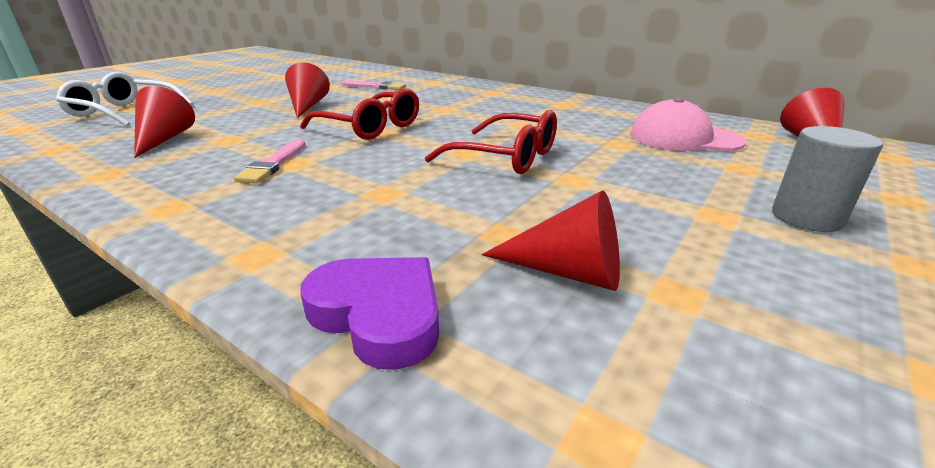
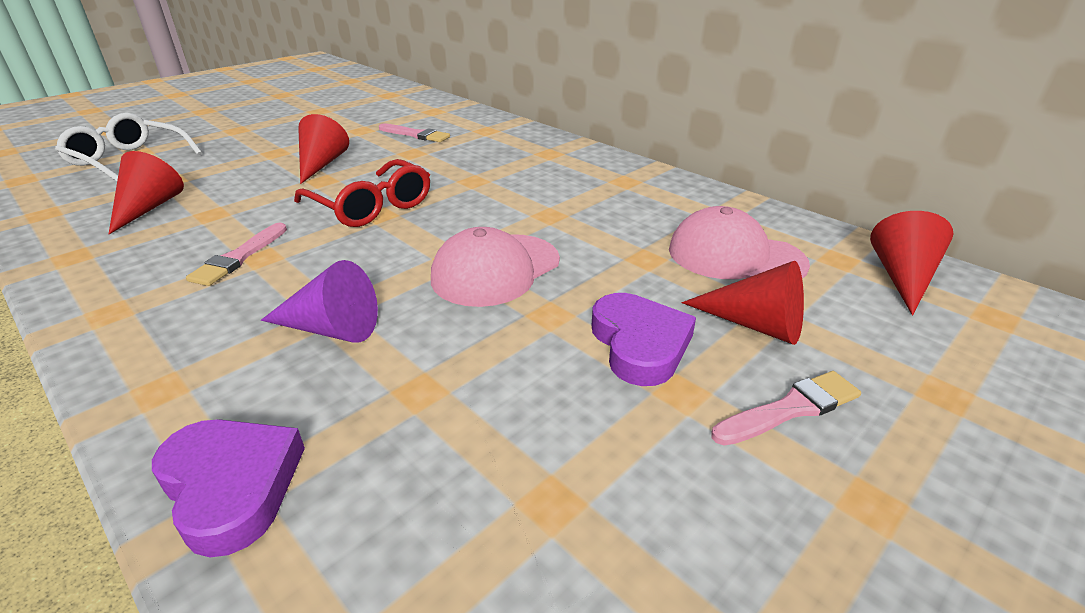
camera: 10 degrees right, 5 degrees up
red glasses [425,110,557,174] -> pink cap [431,227,560,307]
red cone [481,191,620,291] -> red cone moved to [682,261,804,345]
grey cylinder [772,126,883,232] -> pink brush [711,371,861,445]
none -> purple cone [261,260,378,343]
none -> purple heart [592,293,696,386]

